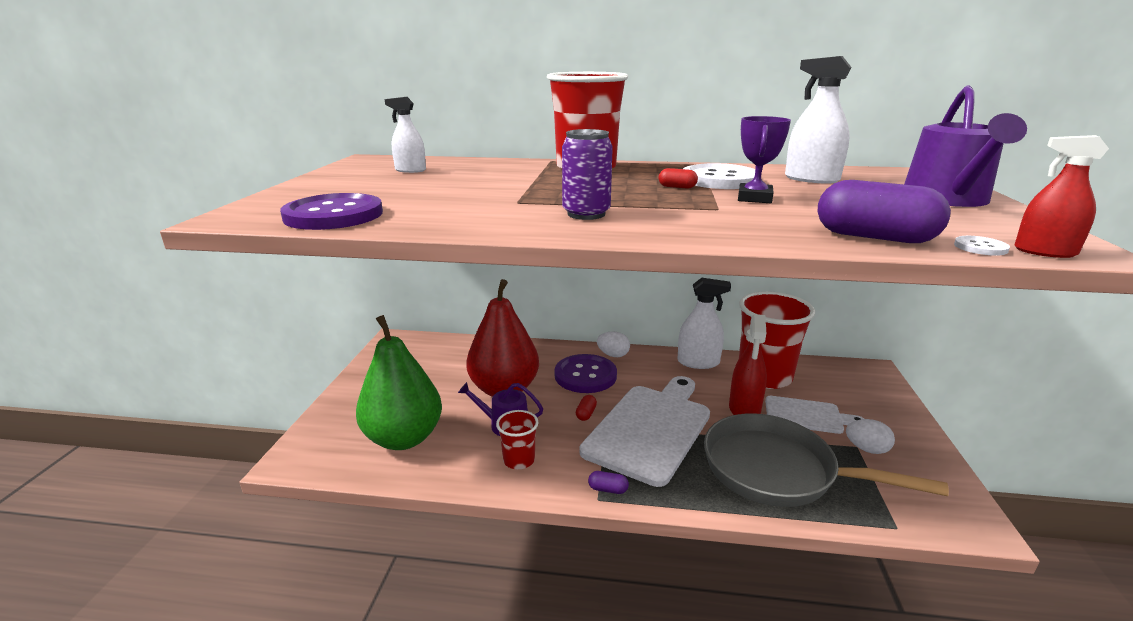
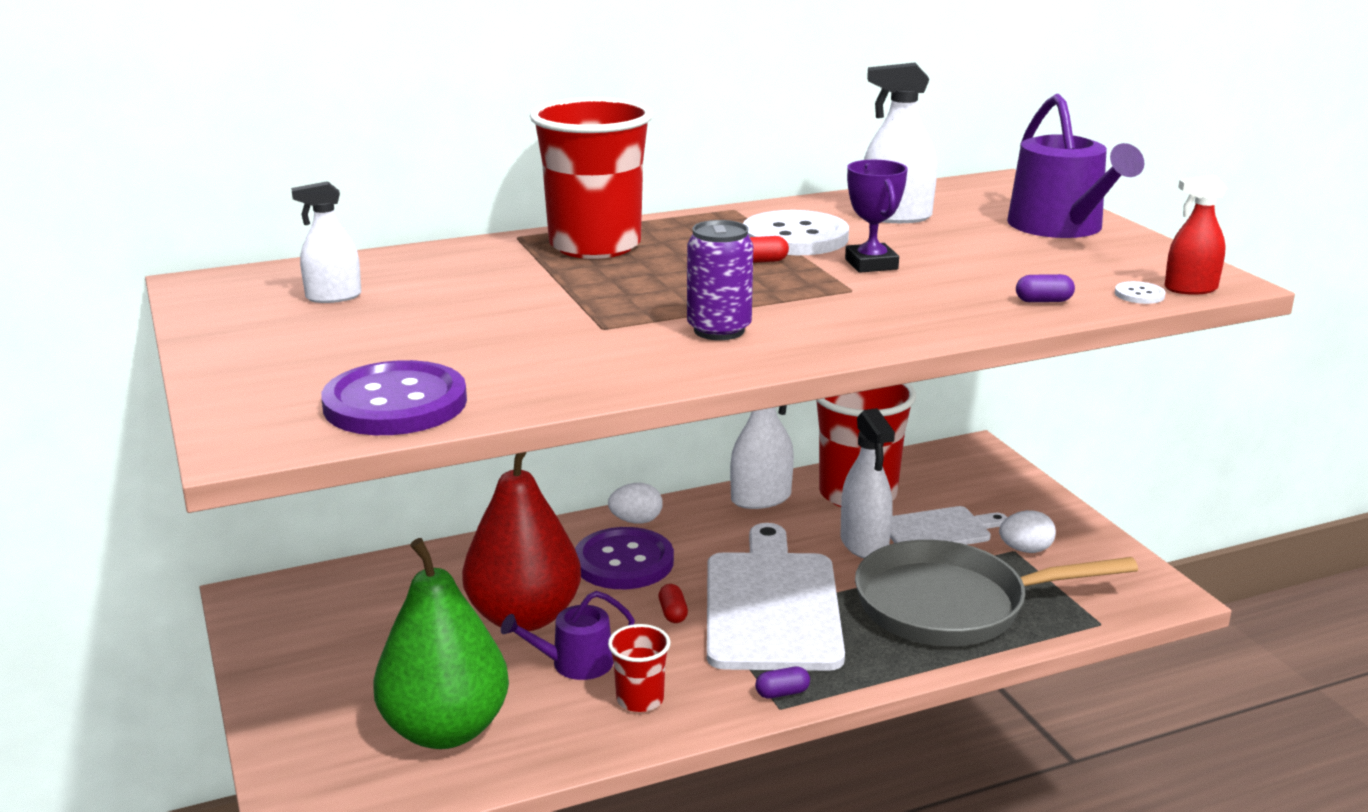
camera: 30 degrees left, 0 degrees up
red spray bottle [729,314,767,415] -> white spray bottle [840,408,895,558]
purple capsule [818,180,951,243] -> purple capsule [1016,274,1075,302], size x0.45

